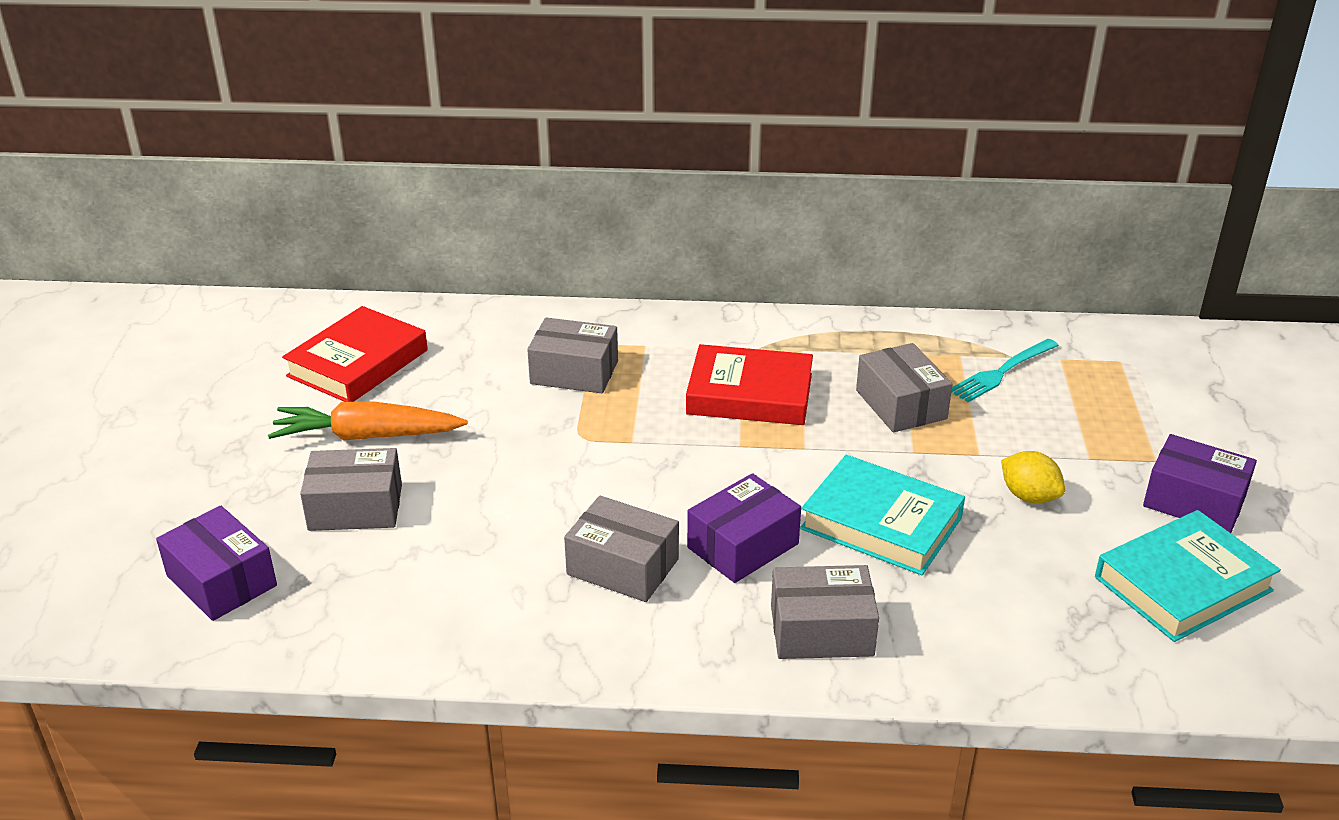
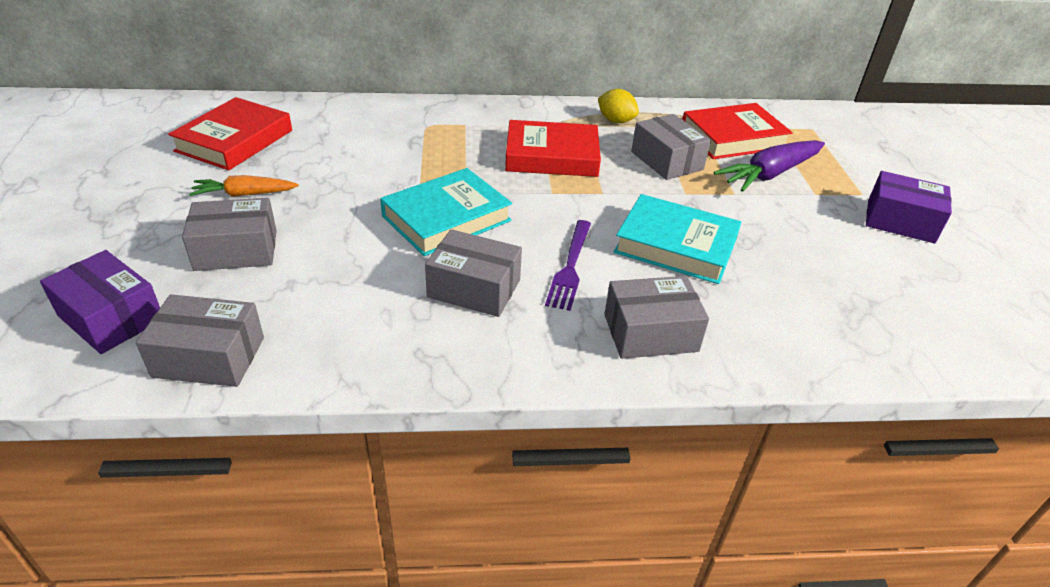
camera: 10 degrees left, 5 degrees up
orange carrot [268,402,467,441] -> orange carrot [189,175,299,197], size x0.63
grey box [527,317,618,393] -> grey box moved to [136,294,264,387]
purple box [687,473,801,583] -> purple fork [545,220,591,311]
turquoise fork [951,339,1059,402] -> red book [682,103,793,159]
yellow lemon [1001,451,1065,504] -> yellow lemon moved to [598,89,639,123]
turquoise book [1095,510,1281,642] -> turquoise book moved to [380,168,512,256]
none -> purple carrot [714,140,825,192]

